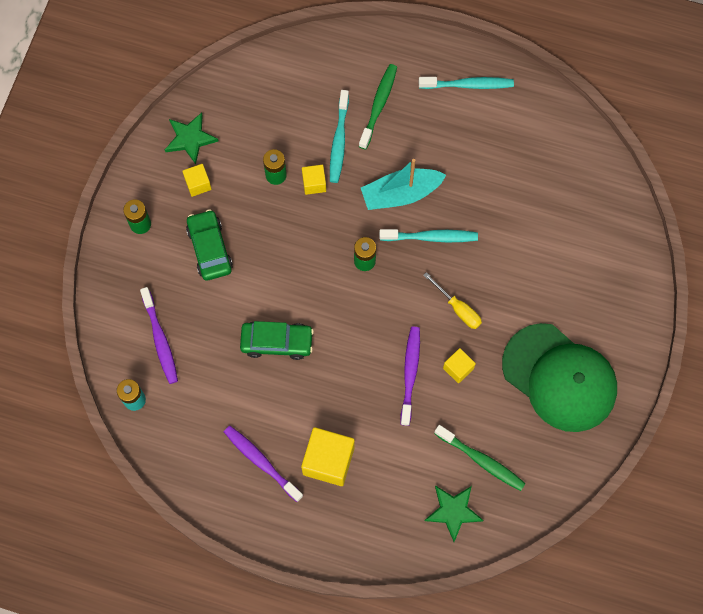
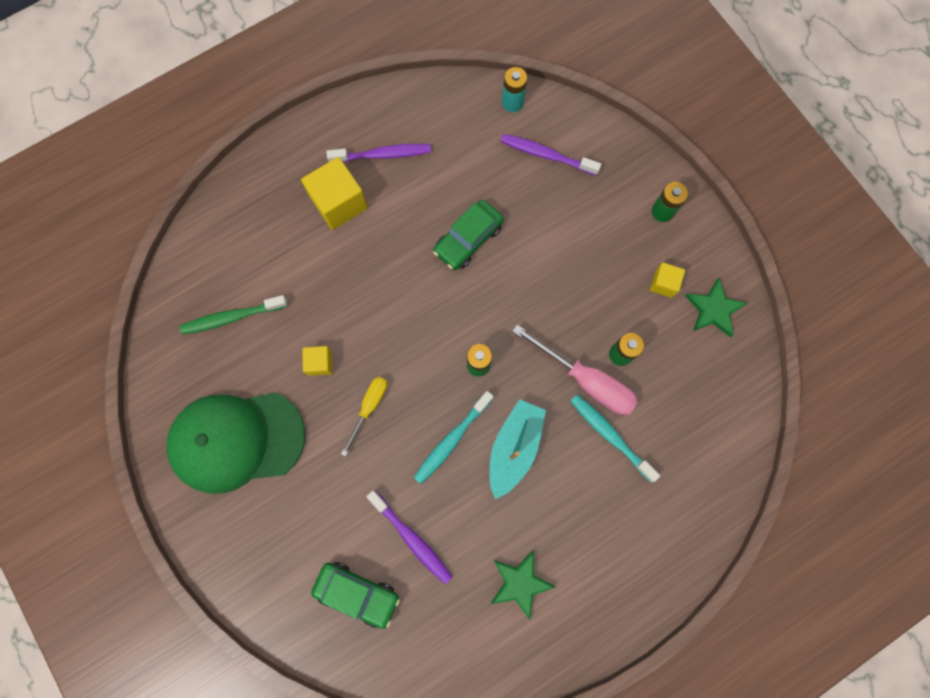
camera: 130 degrees right, 5 degrees up
green car [186,209,233,281] -> green car moved to [311,562,400,629]
yellow cube [302,165,326,195] -> pink screwdriver [512,325,638,415]
green toothbrush [359,64,397,149] -> none
purple toothbrush [400,327,420,426] -> purple toothbrush moved to [366,491,453,584]
turquoise toothbrush [419,77,514,89] -> none
yellow screwdriver [423,272,482,329] -> yellow screwdriver turned 120 degrees clockwise [341,377,387,456]
green star [424,486,484,542] -> green star moved to [491,550,555,620]

